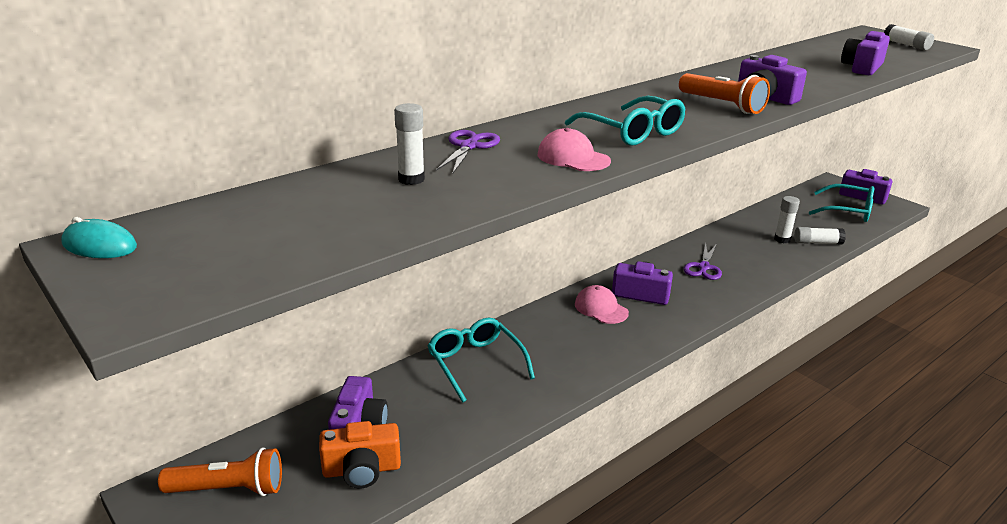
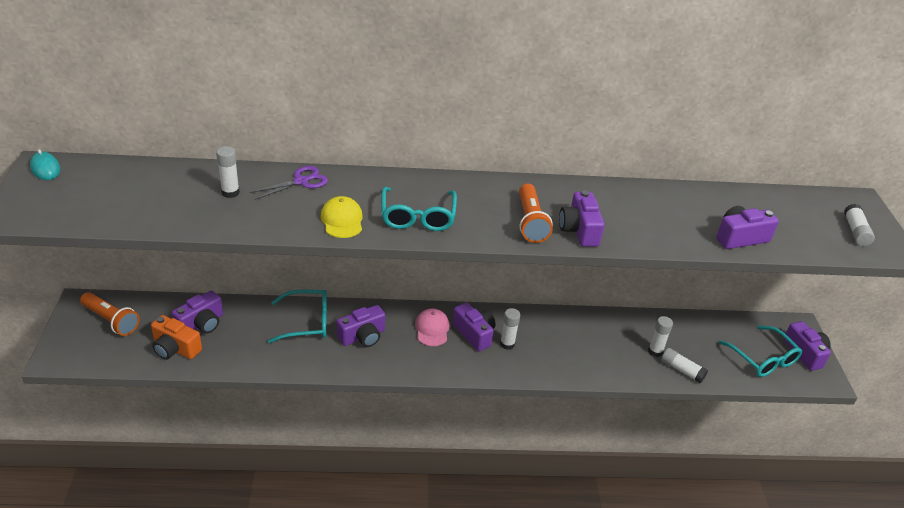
camera: 35 degrees right, 10 degrees up
turquoise glasses [427,318,535,403] -> turquoise glasses turned 75 degrees clockwise [268,290,327,343]
pink cap [538,128,611,171] -> yellow cap [320,196,363,238]
purple scissors [683,243,722,280] -> none
none -> purple camera [337,305,386,347]
none -> white glue stick [500,308,520,350]

